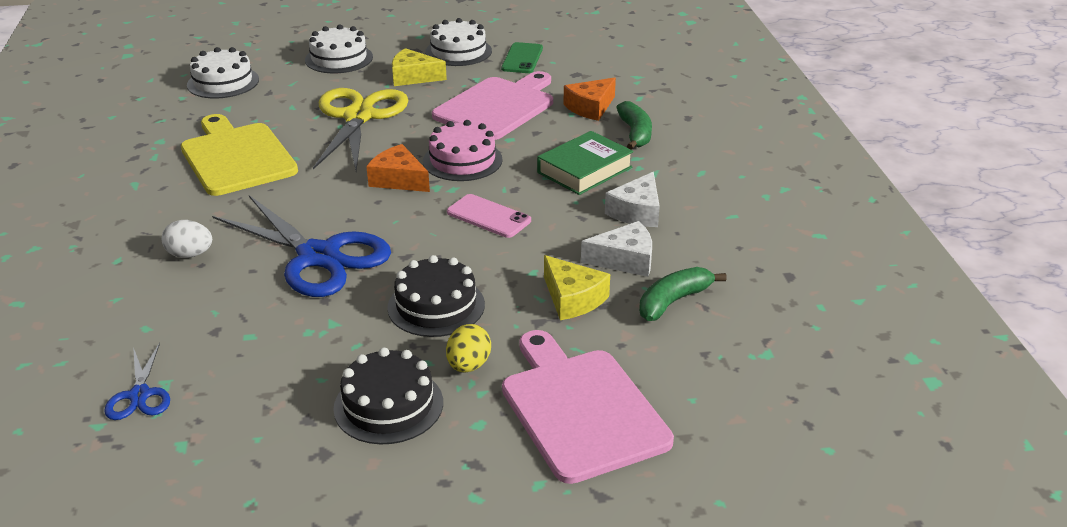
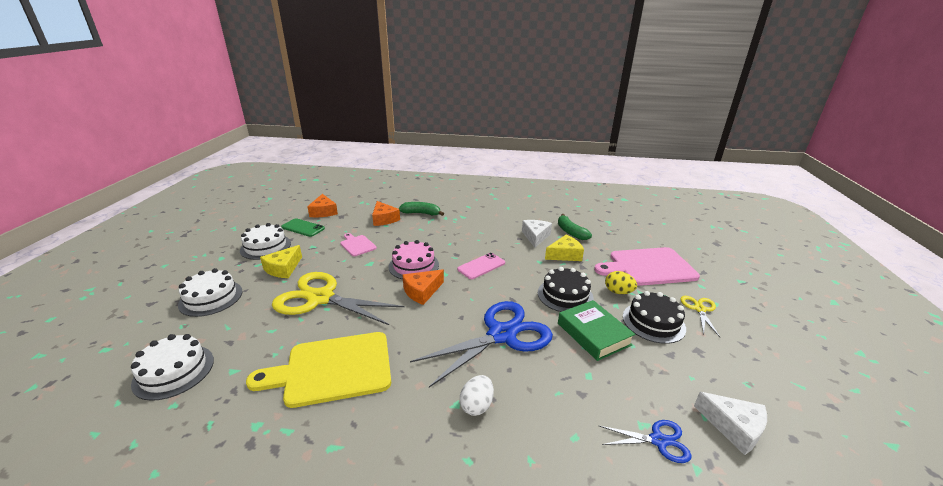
camera: 75 degrees left, 5 degrees down
pink cutting board [432,71,553,140] -> pink cutting board [340,233,377,256], size x0.49
green book [537,131,633,195] -> green book moved to [558,300,635,361]
white cheese [605,172,660,227] -> white cheese moved to [694,392,767,455]
none -> orange cheese [307,194,338,217]
none -> yellow scissors [680,296,720,337]

